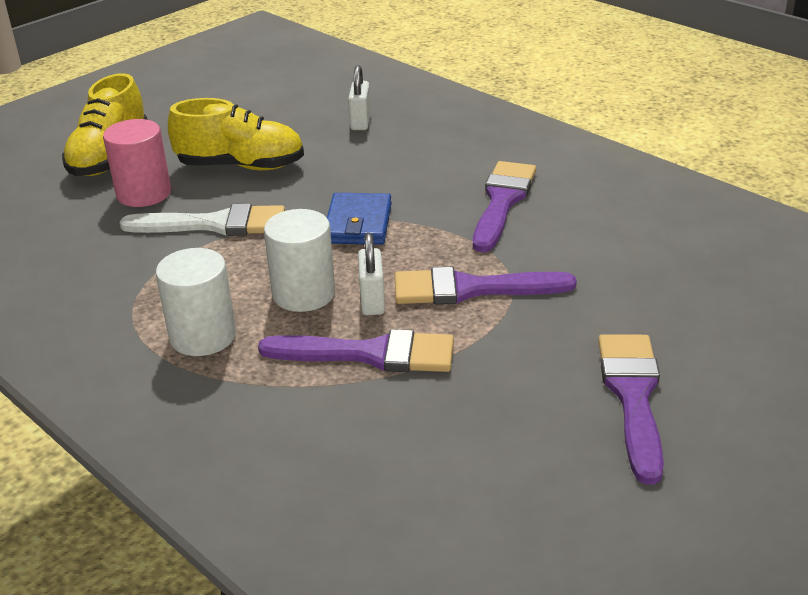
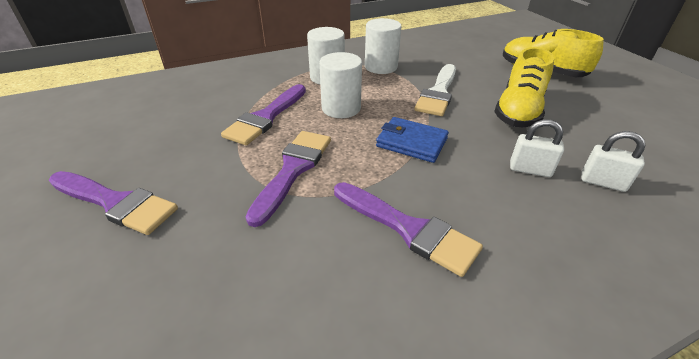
camera: 110 degrees right, 5 degrees up
pink cylinder [103,119,171,207] -> none
white padlock [358,233,385,315] -> white padlock moved to [510,119,564,177]
none -> white cylinder [365,18,401,74]

